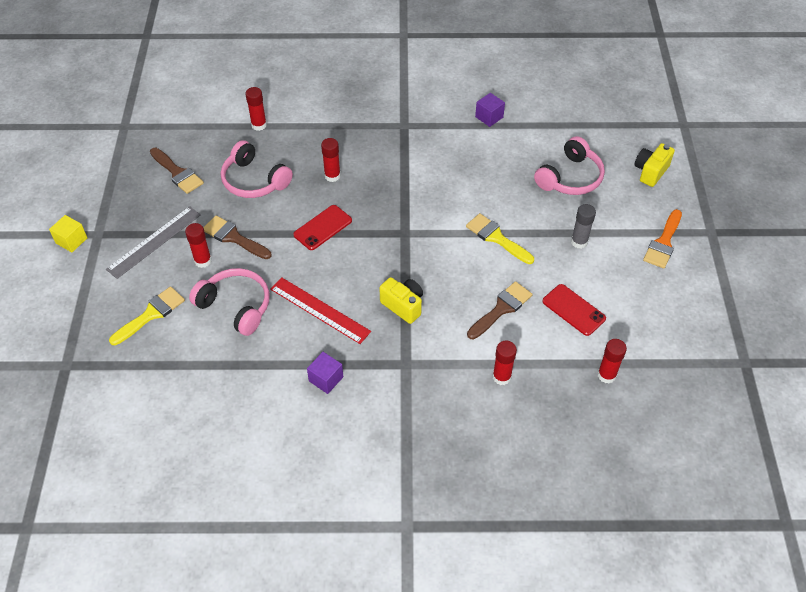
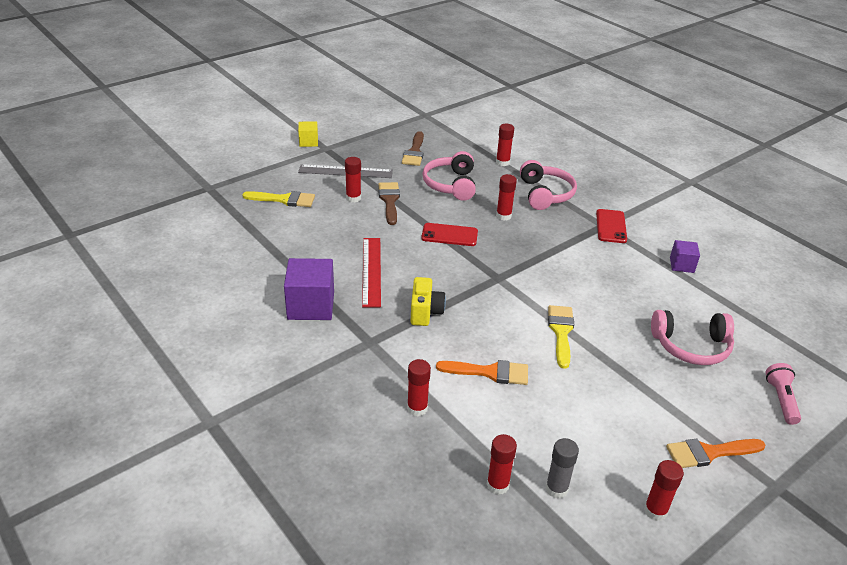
camera: 50 degrees right, 15 degrees down
pink headphones [189,268,270,336] -> pink headphones moved to [520,160,577,210]
purple cube [307,352,343,394] -> purple cube [284,258,334,320], size x1.80
brown brush [467,281,533,339] -> orange brush [436,360,528,385]
red phone [542,284,606,336] -> red phone moved to [596,209,627,243]
grey glue stick [571,204,596,249] -> grey glue stick moved to [546,438,579,499]
yellow camera [634,143,675,187] -> pink flashlight [766,363,801,425]
none -> red glue stick [644,460,684,521]

